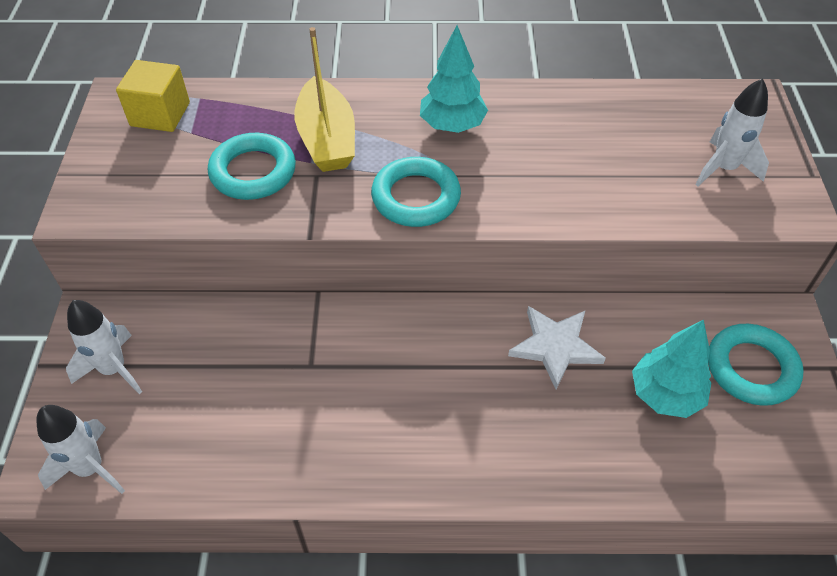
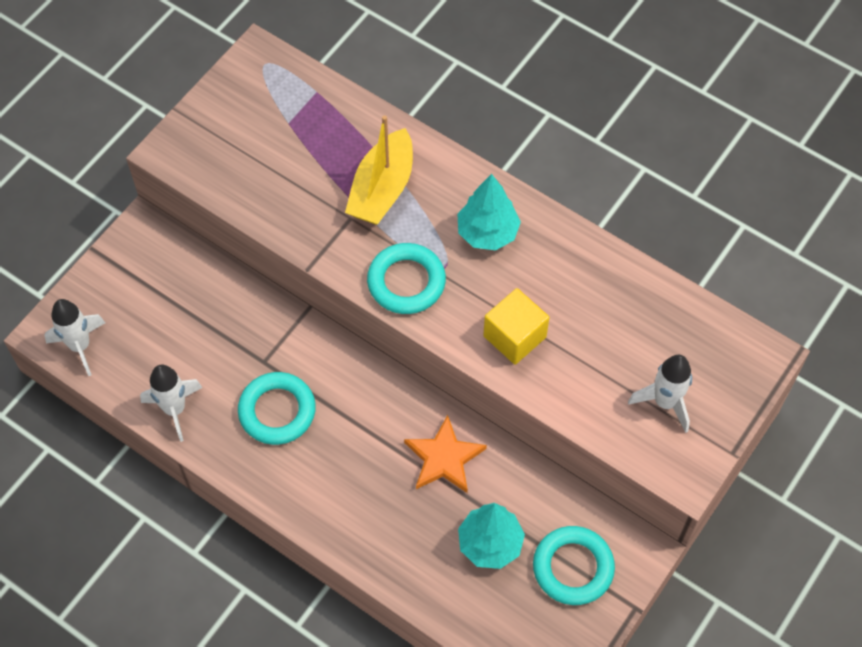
camera: 35 degrees right, 10 degrees up
white rocket [66,300,142,394] -> white rocket moved to [140,365,203,442]
yellow cube [116,60,190,132] -> yellow cube moved to [483,288,549,365]
turquoise ring [208,133,296,200] -> turquoise ring moved to [238,372,316,445]
white star [508,306,606,389] -> orange star [404,415,487,493]

